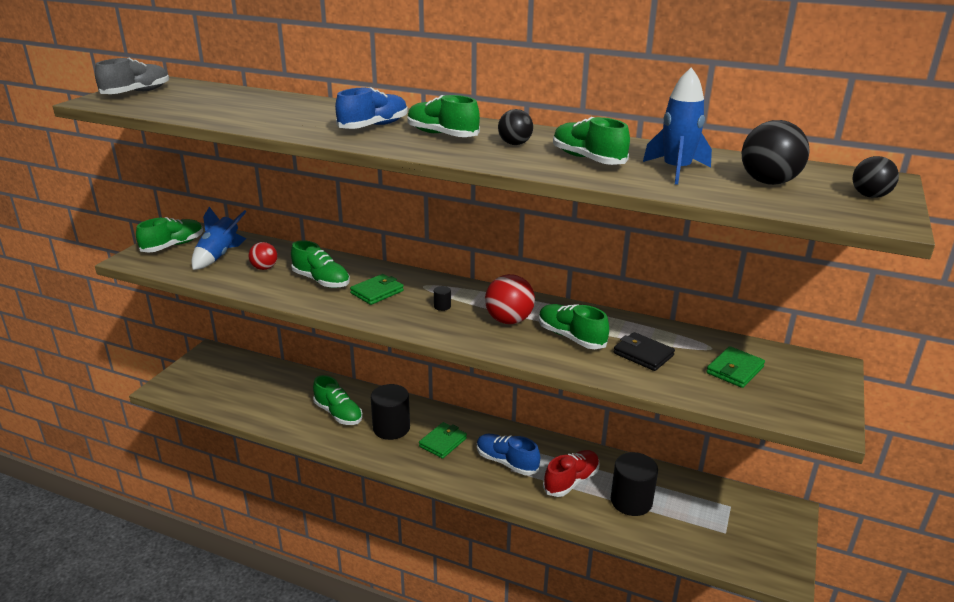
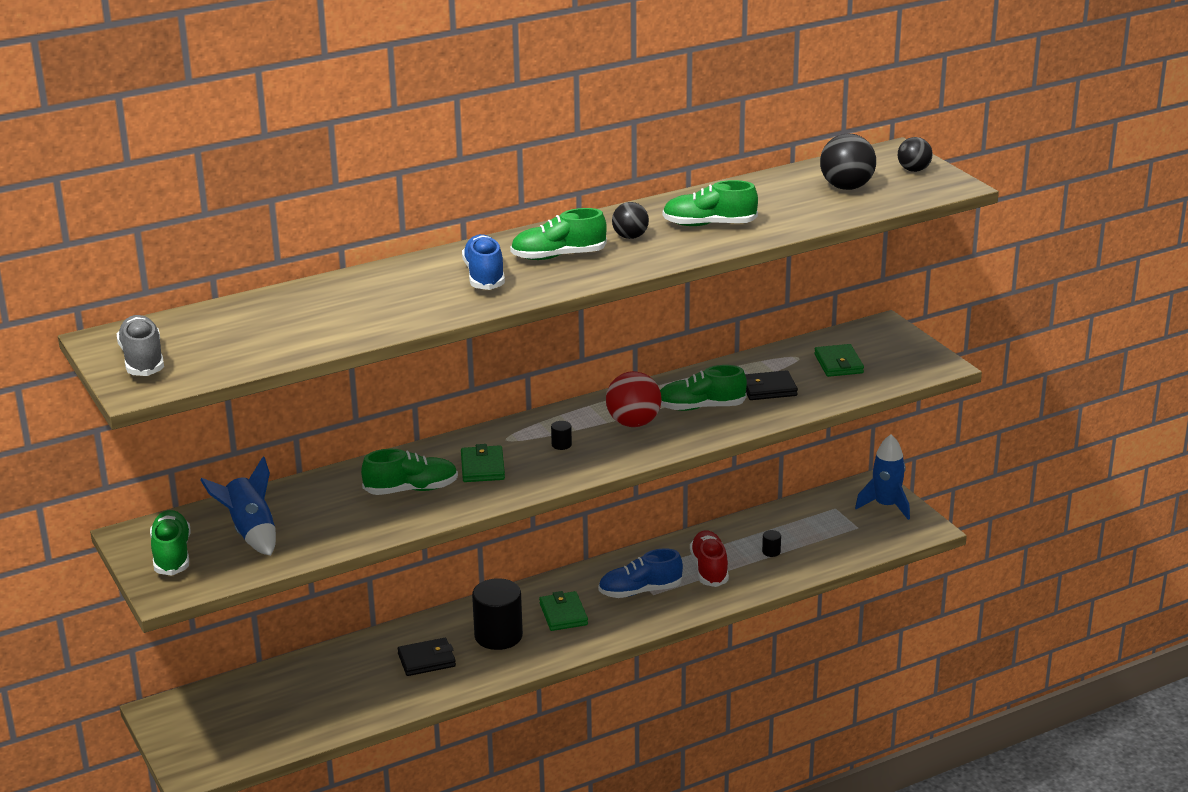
camera: 50 degrees left, 0 degrees up
red ball [249,242,277,270] -> none
green shoe [313,375,363,425] -> black wallet [398,638,456,676]
black cylinder [611,452,658,516] -> black cylinder [762,530,781,557], size x0.40
blue rocket [643,67,712,185] -> blue rocket moved to [855,434,910,520]

